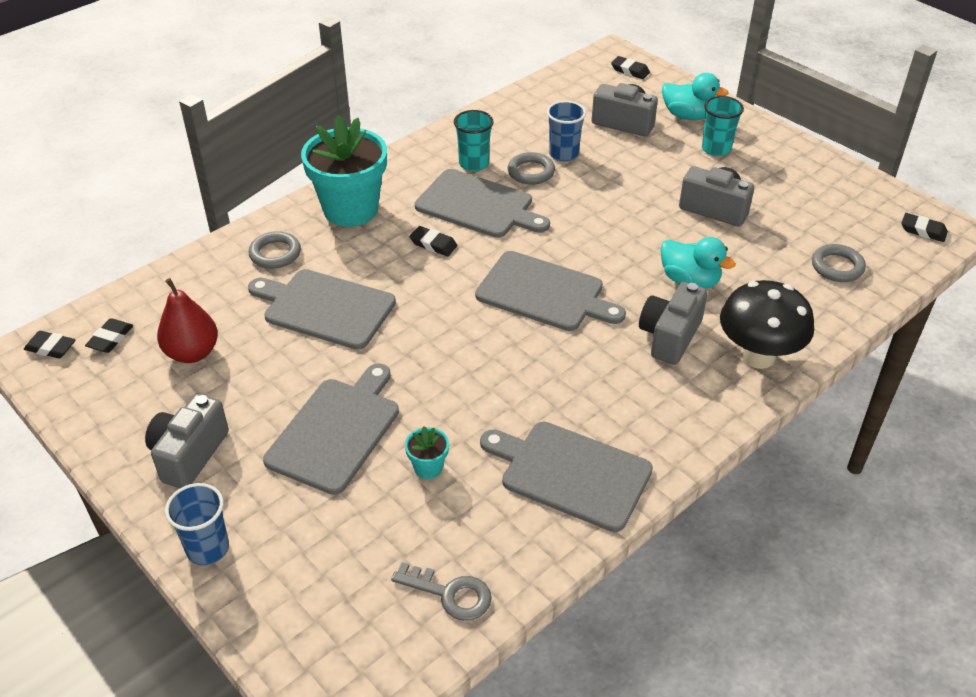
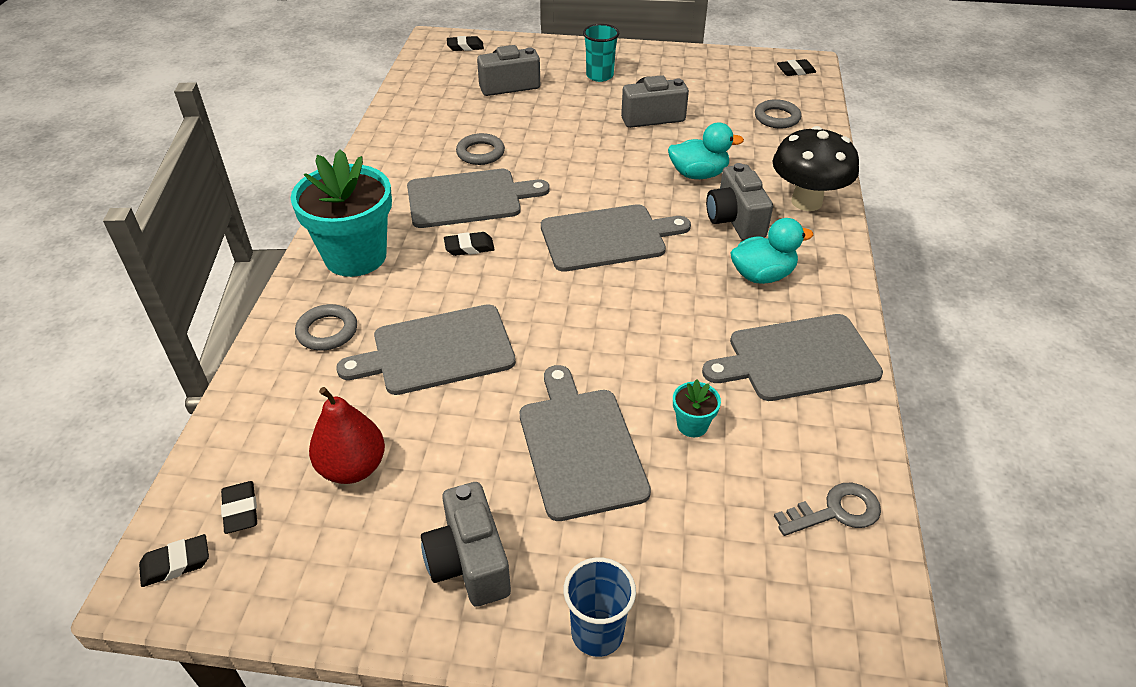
camera: 40 degrees left, 0 degrees up
turquoise cup [454,110,494,171] -> none
blue cup [547,101,586,162] -> none
turquoise duck [662,73,728,120] -> turquoise duck moved to [730,218,813,284]

